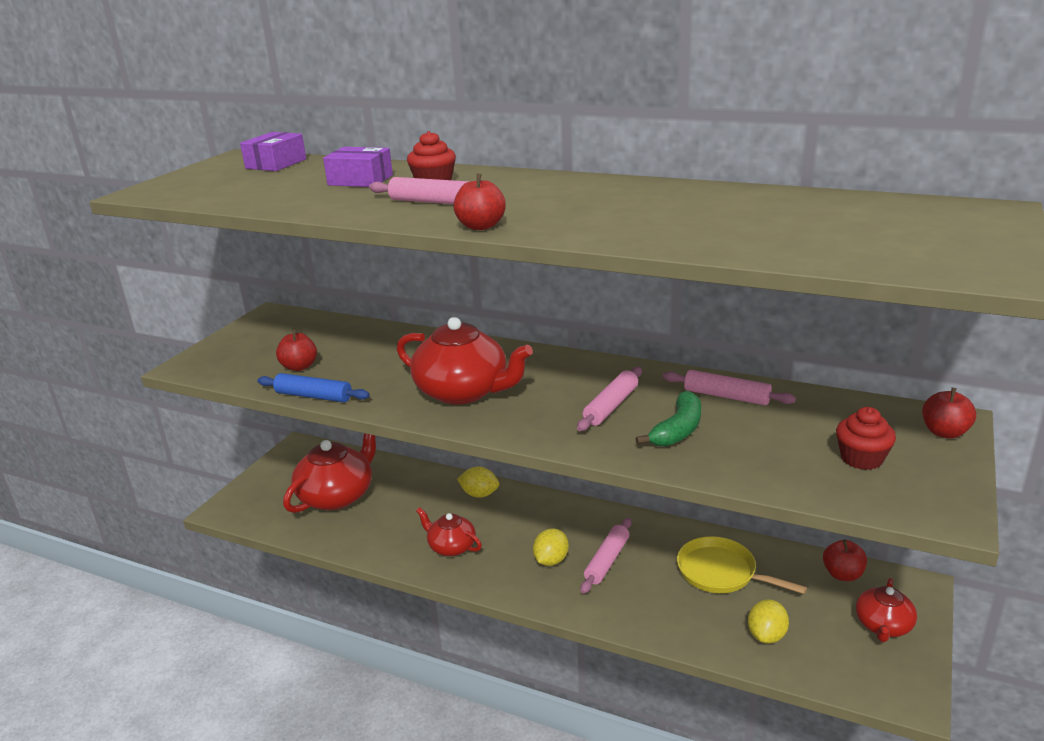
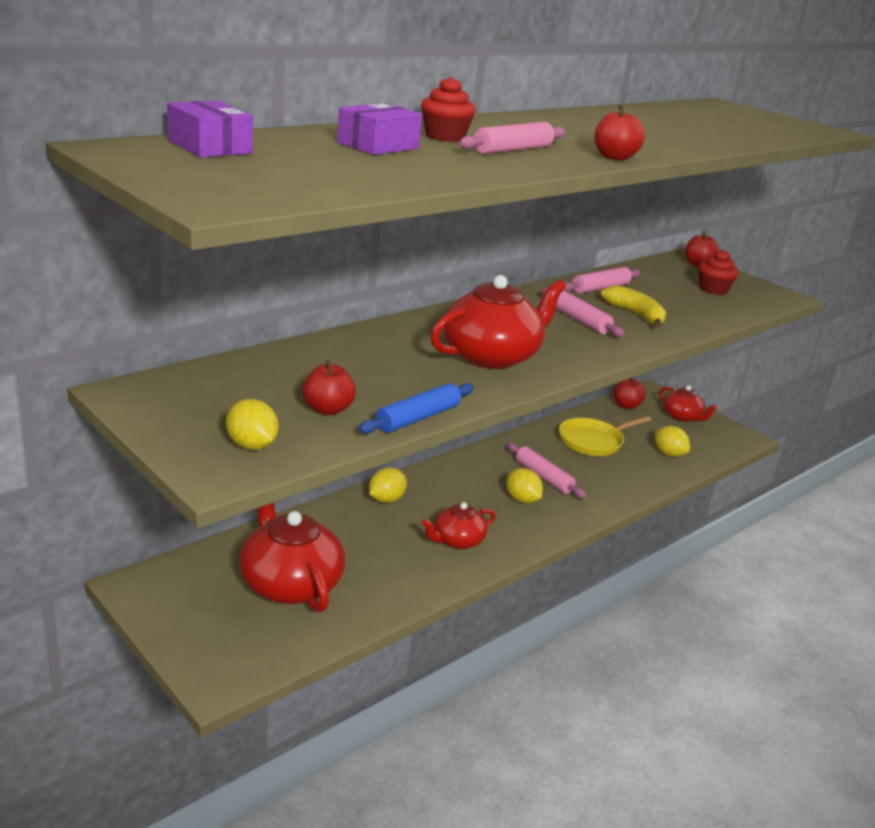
camera: 70 degrees left, 0 degrees up
green banana [636,390,701,446] -> yellow banana [601,285,666,328]
none -> yellow lemon [226,399,279,450]

